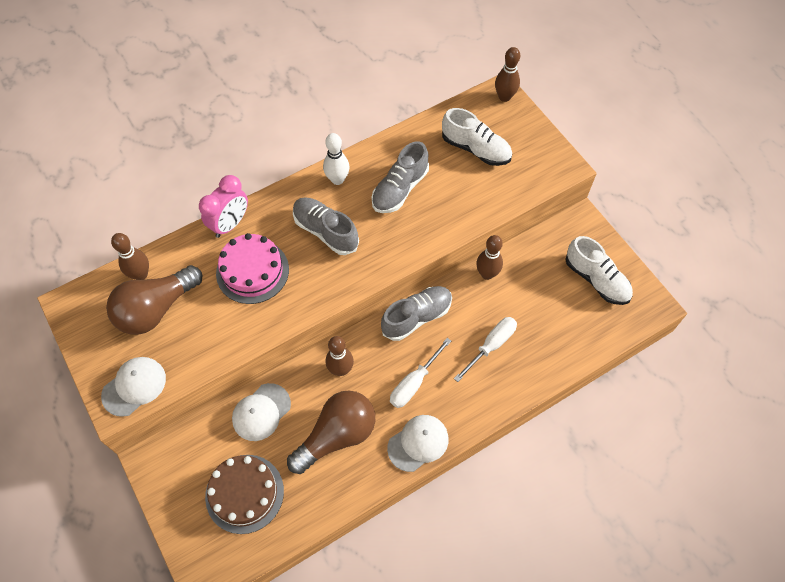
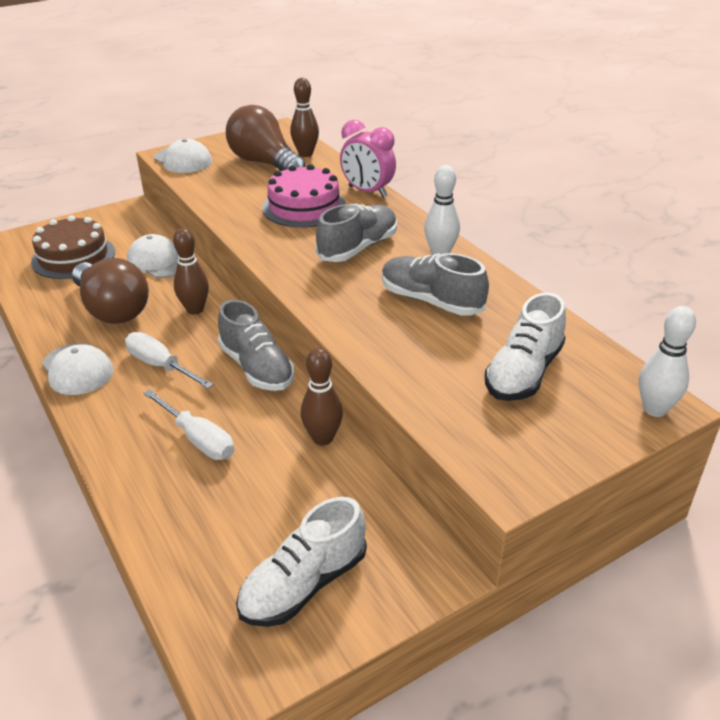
camera: 90 degrees right, 25 degrees down
brown bowling pin [495,47,520,102] -> white bowling pin [639,306,696,417]

